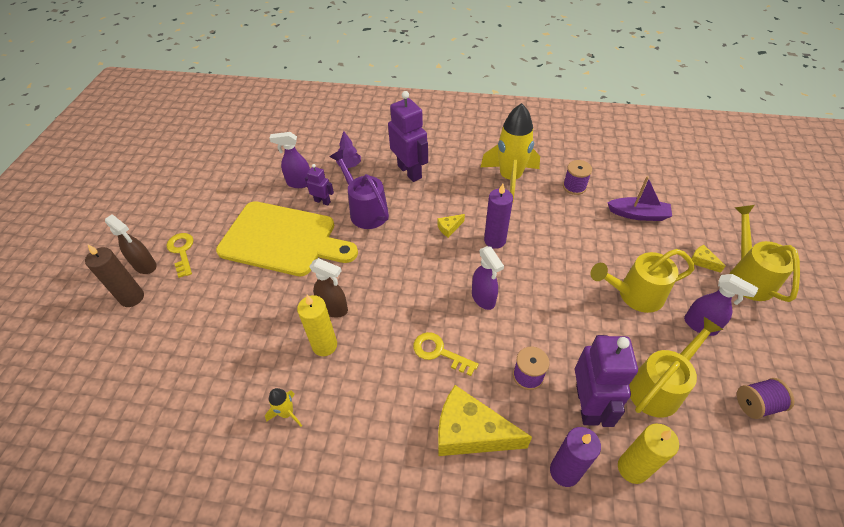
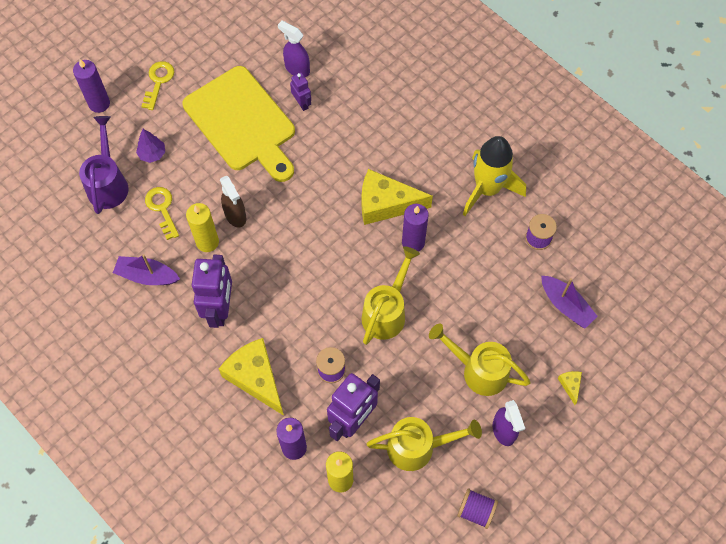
camera: 35 degrees right, 15 degrees up
brown candle [85,244,144,307] -> purple candle [73,59,110,113]
brown spray bottle [105,214,157,274] -> none
yellow rocket [265,388,302,427] -> purple boat [113,254,180,285]
purple watering can [330,150,389,229] -> purple watering can moved to [79,116,128,214]
purple tree [336,131,361,168] -> purple tree moved to [136,129,165,163]
purple robot [388,91,428,182] -> purple robot moved to [192,255,232,328]
yellow key [413,332,479,376] -> yellow key moved to [145,187,179,240]
yellow cheese [437,214,465,238] -> yellow cheese [362,169,433,225], size x2.35
purple spray bottle [472,246,504,310] -> none
yellow watering can [730,205,800,302] -> yellow watering can moved to [361,247,420,345]

